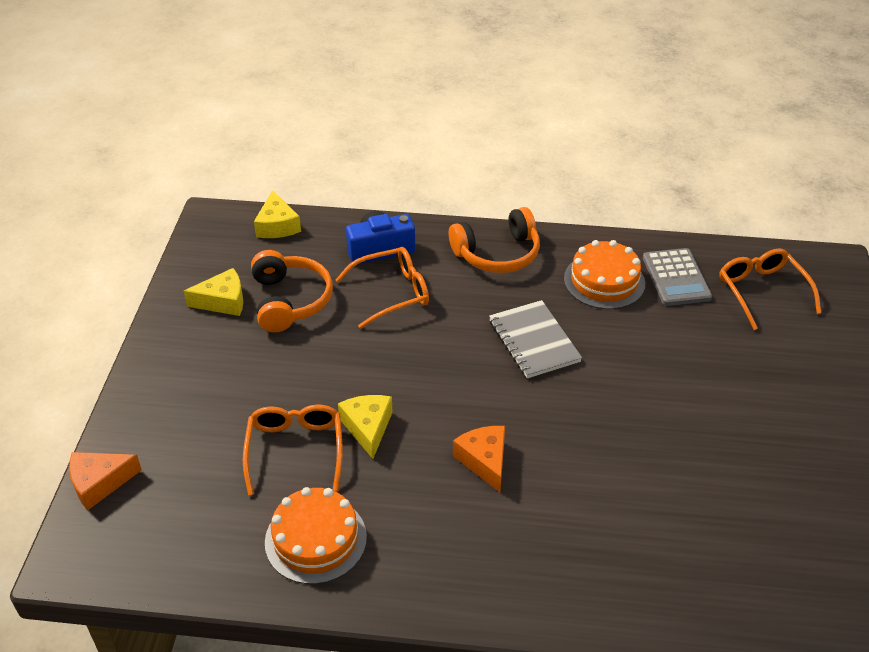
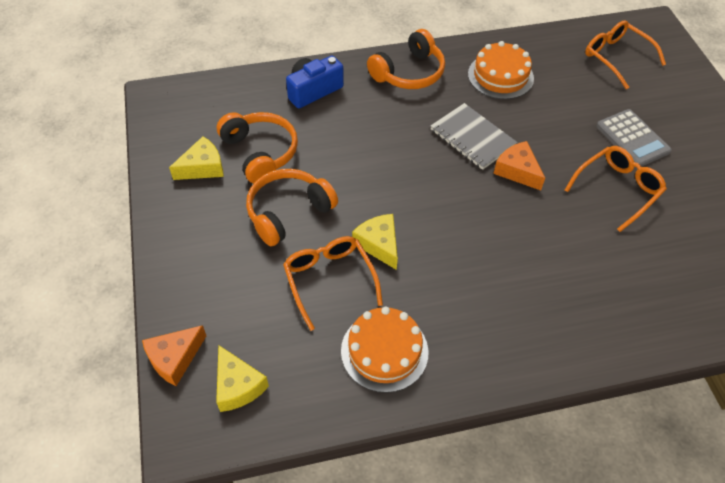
camera: 20 degrees left, 10 degrees up
yellow cheese [254,190,301,238] -> yellow cheese moved to [216,345,269,412]
orange glasses [335,247,429,329] -> orange glasses moved to [565,146,667,232]
orange cheese [453,426,505,492] -> orange cheese moved to [493,141,545,190]
grey calculator [643,248,712,306] -> grey calculator moved to [596,109,672,167]
none -> orange headphones [246,169,338,246]

